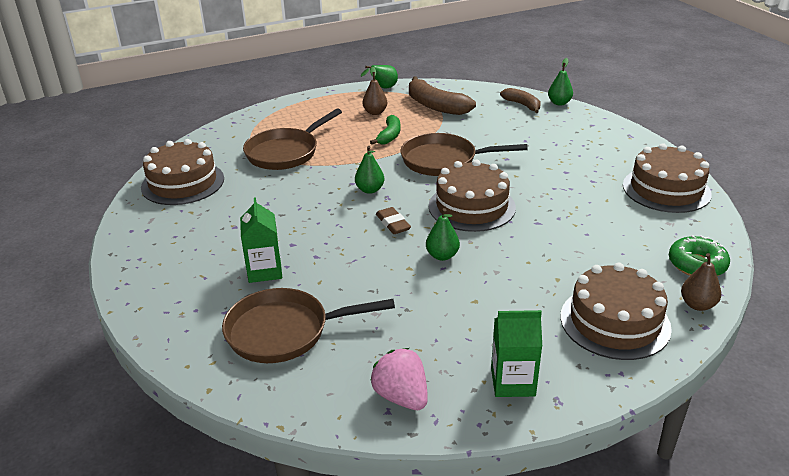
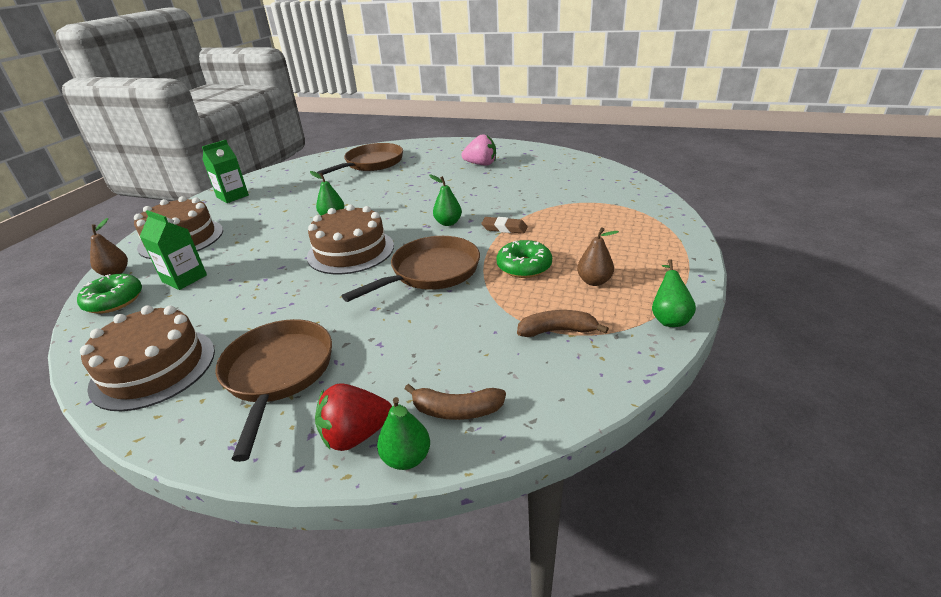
camera: 135 degrees right, 0 degrees up
brown cake [141,139,224,205] -> none
green carton [240,197,282,283] -> green carton moved to [140,210,207,290]
brown pan [243,109,342,170] -> brown pan moved to [216,319,332,462]
green banana [370,115,400,145] -> green donut [497,240,552,278]
pink strawberry [370,348,428,410] -> pink strawberry moved to [461,134,496,166]
brown eraser [376,207,411,234] -> brown eraser moved to [481,217,528,234]
brown banana [409,77,476,115] -> brown banana [517,310,609,337], size x0.61
none -> red strawberry [315,383,392,451]

